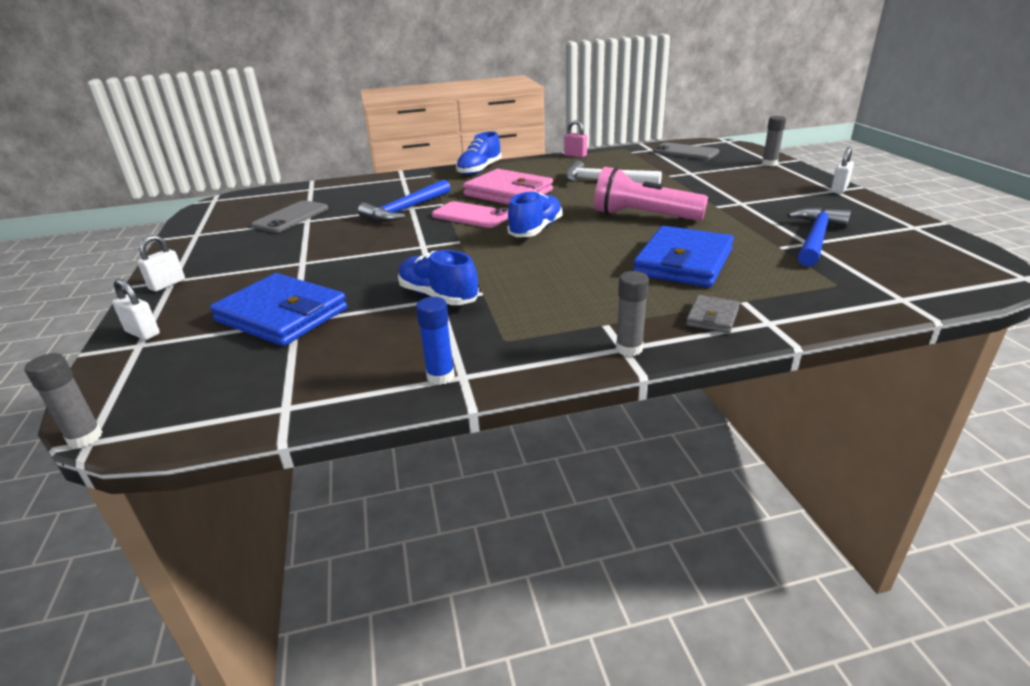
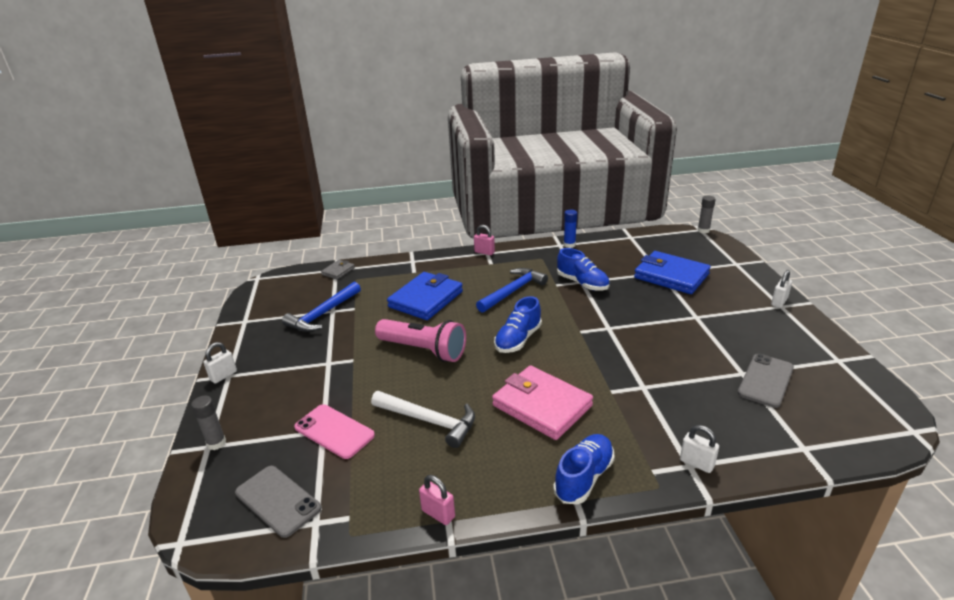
camera: 175 degrees left, 0 degrees up
white padlock [112,279,160,340] -> white padlock moved to [680,425,719,473]
blue hammer [358,179,451,222] -> blue hammer moved to [476,268,548,313]
pink phone [432,201,508,228] -> pink phone moved to [294,404,375,459]
grey glue stick [616,271,649,356] -> pink padlock [474,225,495,255]
grey wallet [686,295,740,333] -> grey wallet moved to [321,260,355,280]

